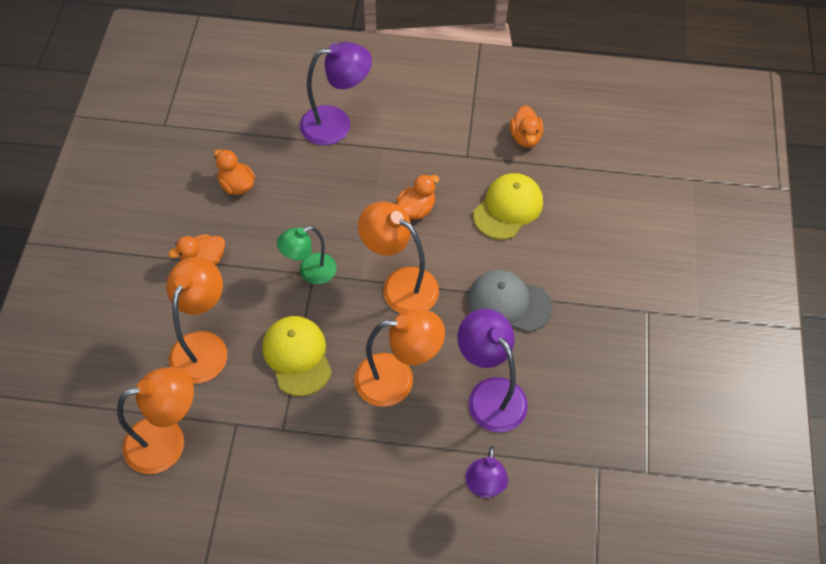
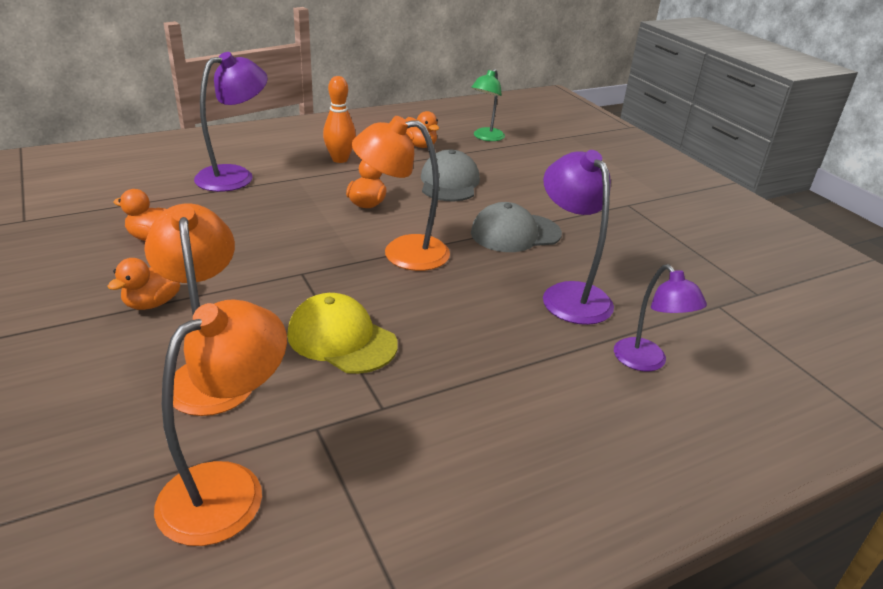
camera: 35 degrees left, 25 degrees down
green lamp [277,226,337,284] -> green lamp moved to [471,69,505,141]
orange lamp [354,309,445,407] -> none
purple lamp [457,309,528,433] -> purple lamp turned 45 degrees clockwise [543,150,614,325]
yellow cap [473,173,543,240] -> grey cap [421,150,480,201]
none -> orange bowling pin [323,76,356,163]

